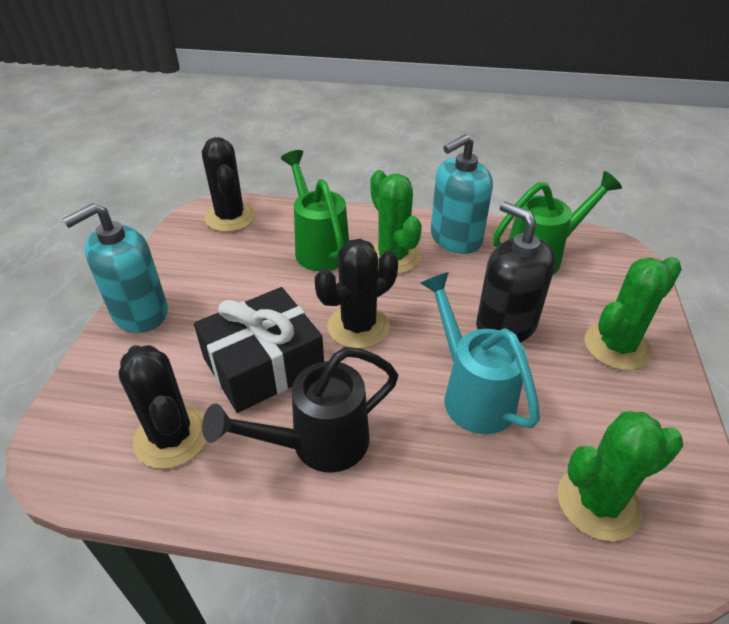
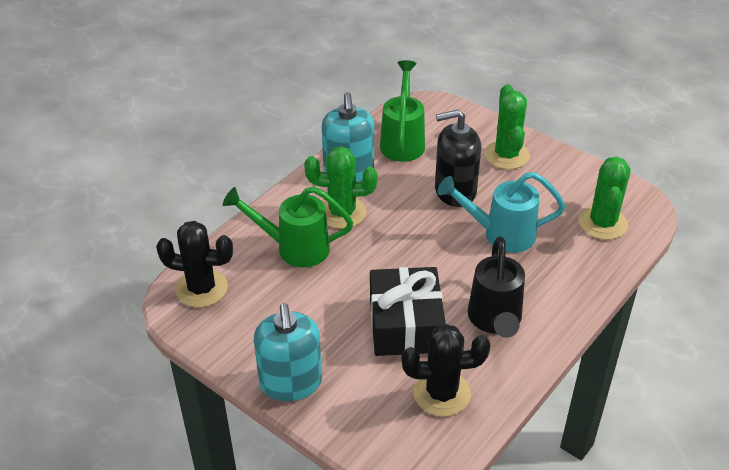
camera: 60 degrees left, 0 degrees up
black cactus [315,239,398,349] -> none

